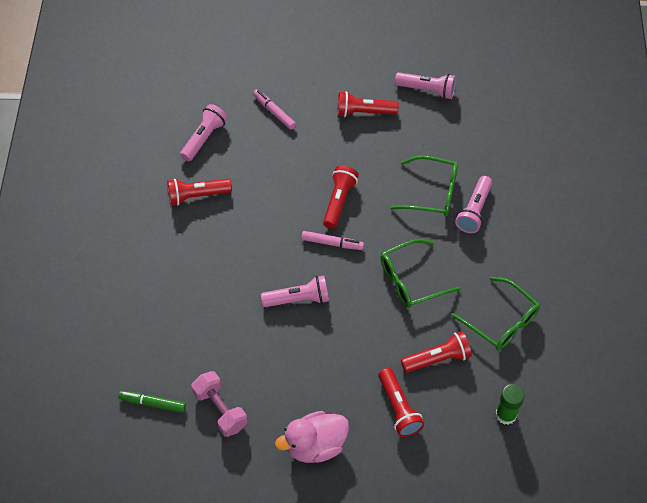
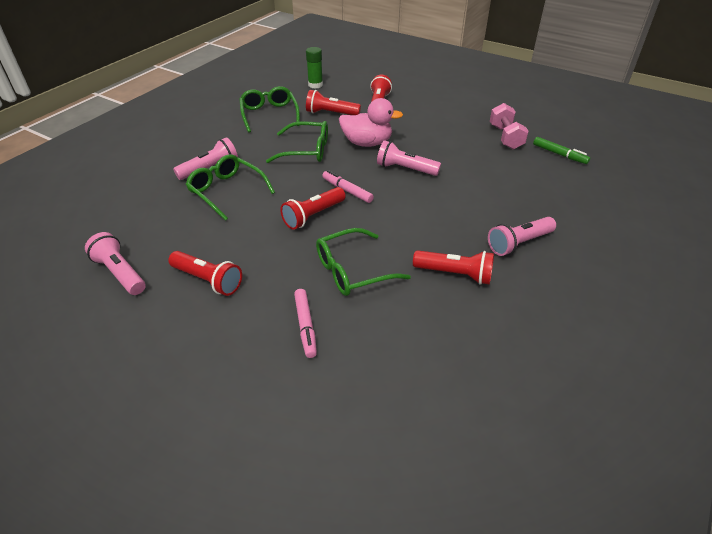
camera: 150 degrees left, 15 degrees down
pink flashlight [180,104,228,161] -> pink flashlight moved to [488,217,556,256]
pink duck [275,411,349,463] -> pink duck moved to [339,98,403,147]
none -> green glasses [316,228,411,296]

